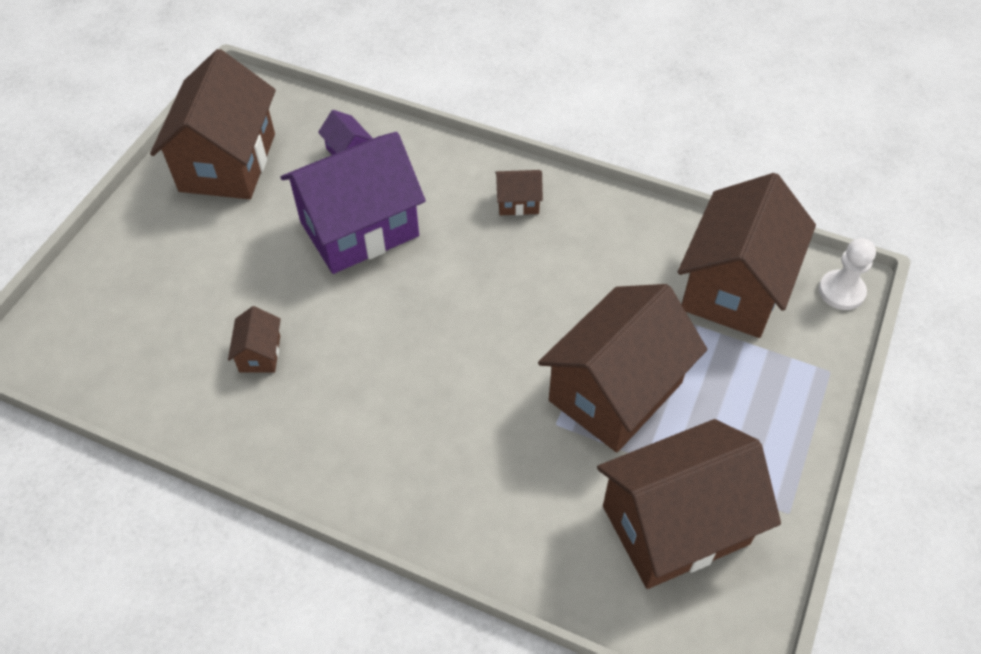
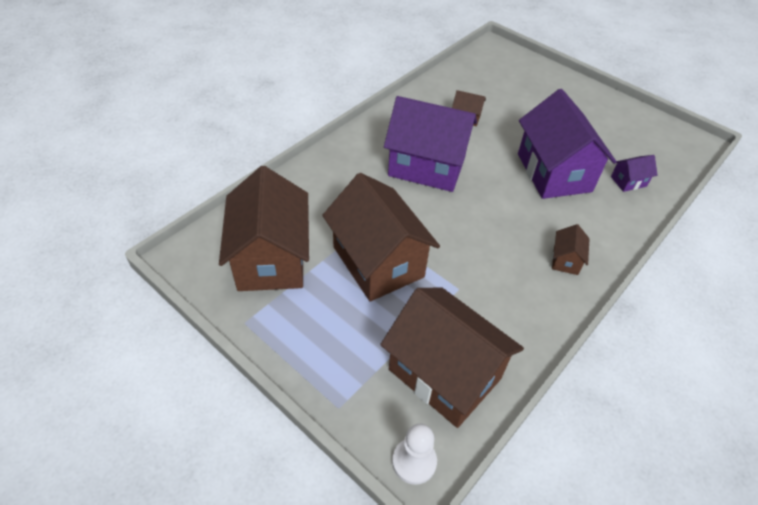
camera: 105 degrees right, 5 degrees down
brown house [150,49,276,199] -> none
none -> purple house [384,96,477,192]

